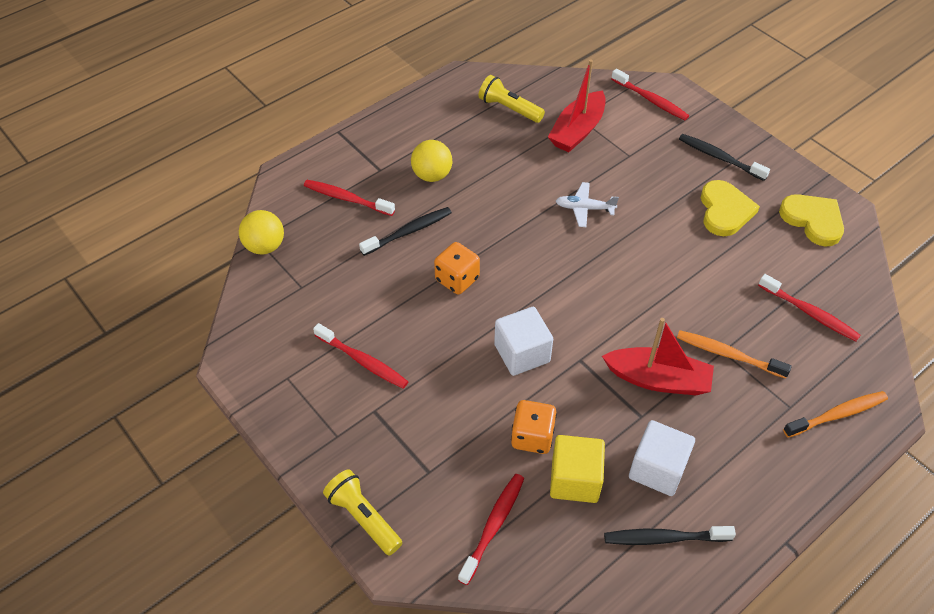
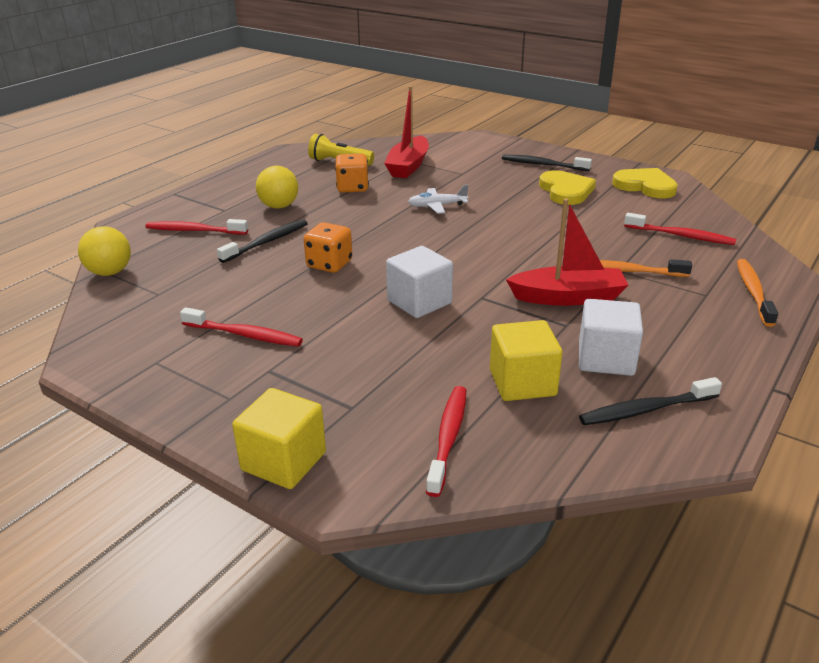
camera: 15 degrees left, 20 degrees down
yellow flashlight [323,469,402,555] -> yellow cube [232,388,326,489]
orange dice [511,400,557,454] -> orange dice moved to [335,154,369,192]
red toothbrush [611,68,689,120] -> none
orange toothbrush [783,391,888,438] -> orange toothbrush turned 45 degrees counterclockwise [737,259,778,327]

